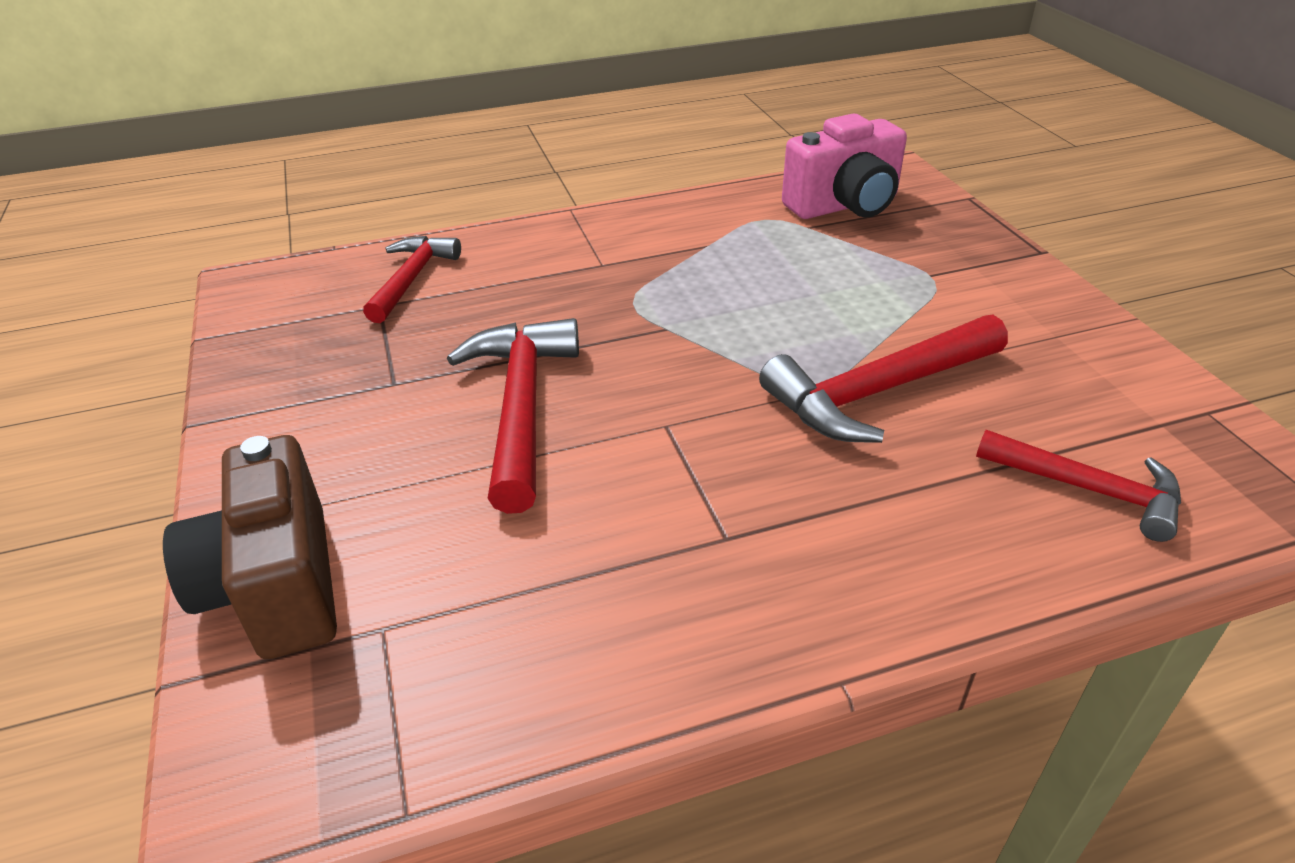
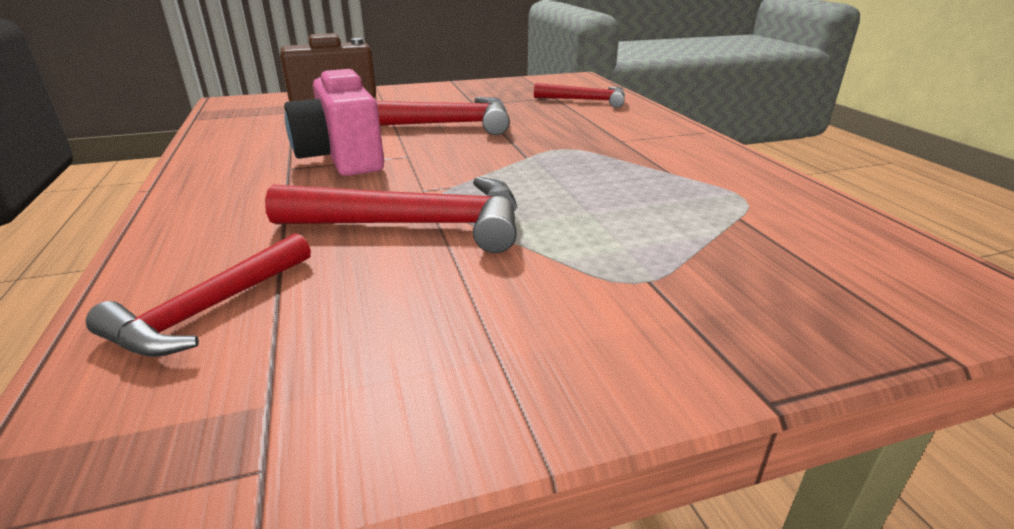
camera: 90 degrees right, 10 degrees down
red hammer [759,314,1008,443] -> red hammer turned 120 degrees clockwise [265,177,517,253]
pink camera [782,114,907,219] -> pink camera moved to [284,69,384,176]

